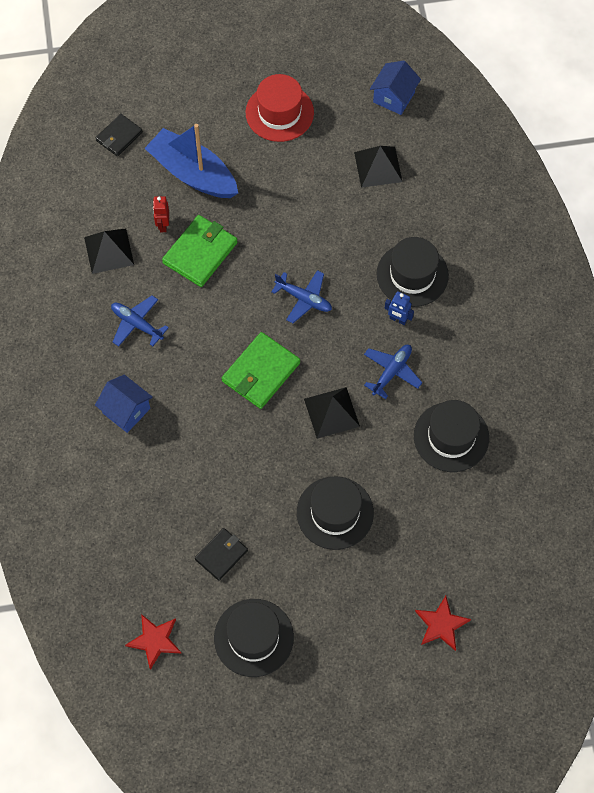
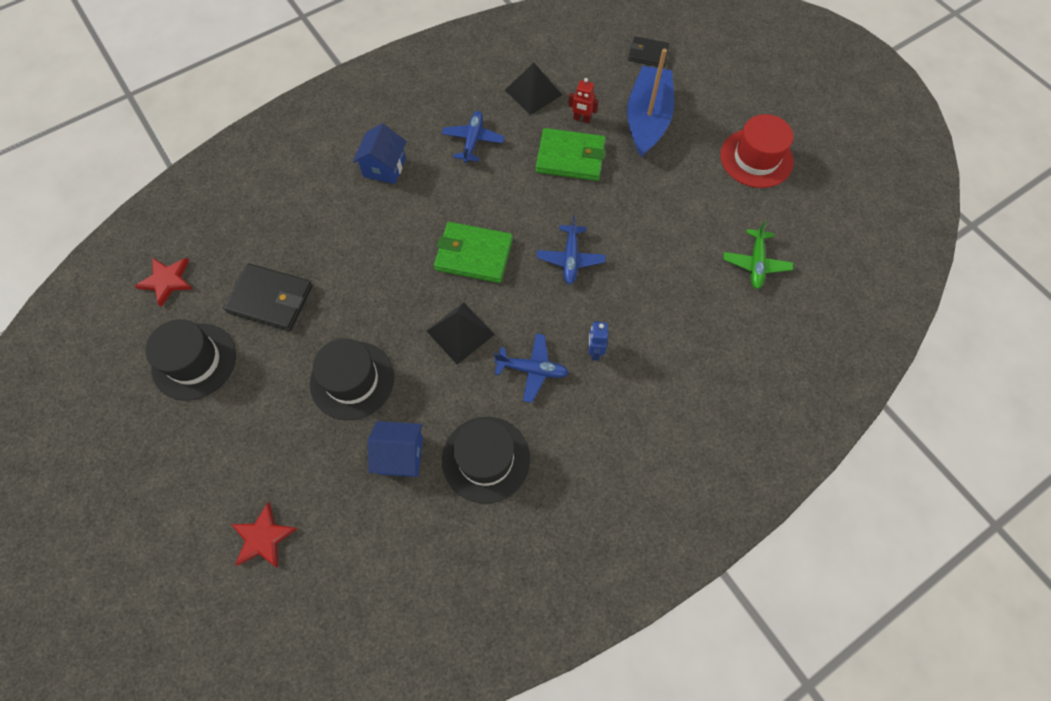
camera: 65 degrees right, 0 degrees up
red robot [153,196,169,232] -> red robot turned 135 degrees counterclockwise [568,78,599,123]
black wallet [195,528,248,581] -> black wallet [223,263,313,331], size x1.59
black pyramid [354,146,403,188] -> green plane [723,220,793,289]
blue house [370,61,421,115] -> blue house moved to [368,421,423,477]
black hat [376,237,449,307] -> none

